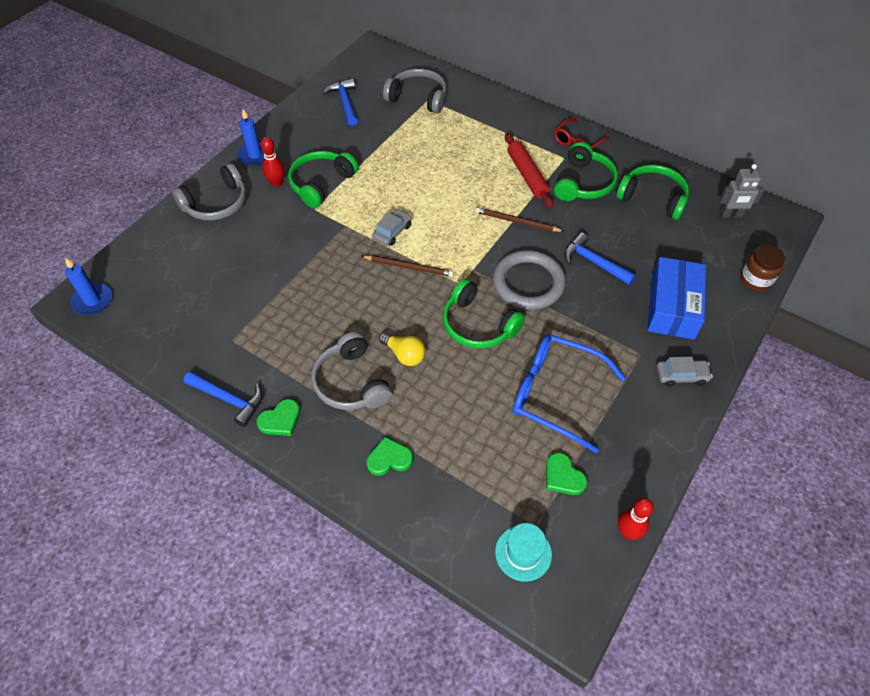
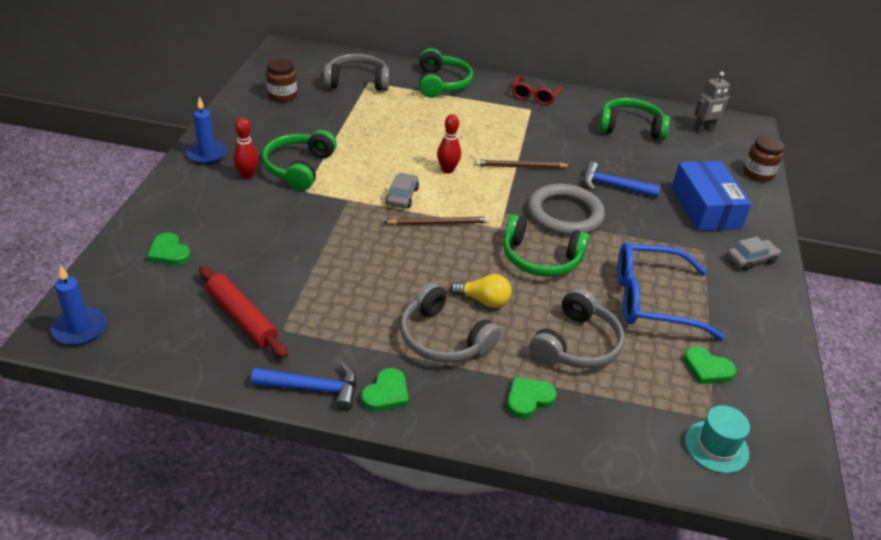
camera: 25 degrees left, 15 degrees down
grey headphones [172,163,246,221] -> grey headphones moved to [529,288,624,369]
blue hammer [323,79,358,126] -> brown jar [266,58,297,102]
red rolling pin [505,133,553,208] -> red rolling pin moved to [199,266,288,358]
green headphones [554,142,618,201] -> green headphones moved to [419,48,473,98]
red bowling pin [618,497,654,540] -> red bowling pin moved to [437,114,461,174]
none -> green heart [147,232,191,266]

